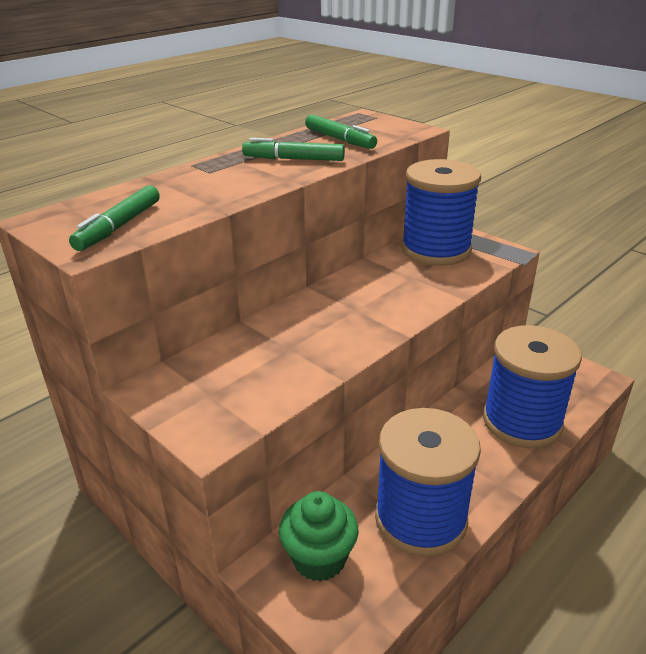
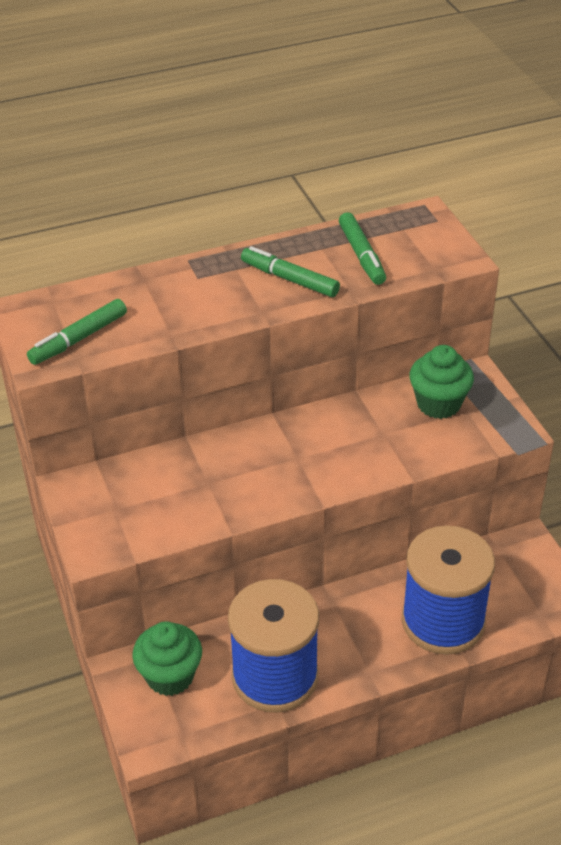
camera: 25 degrees right, 10 degrees up
blue spool [401,159,481,266] -> green cupcake [409,345,474,419]

